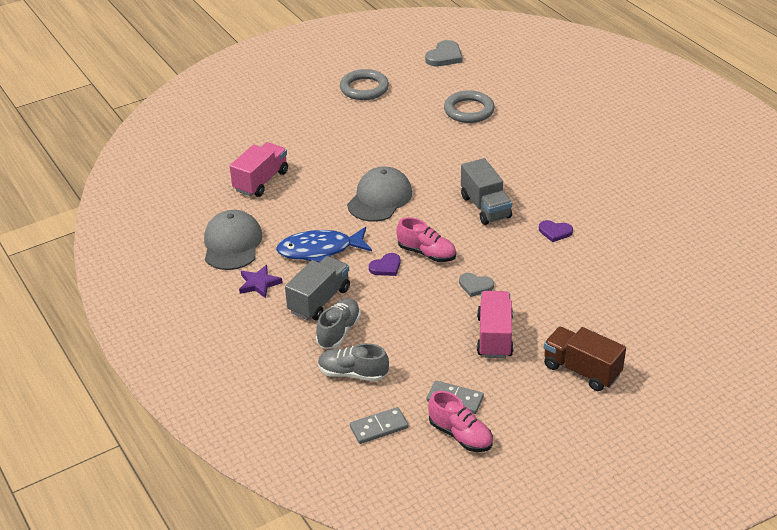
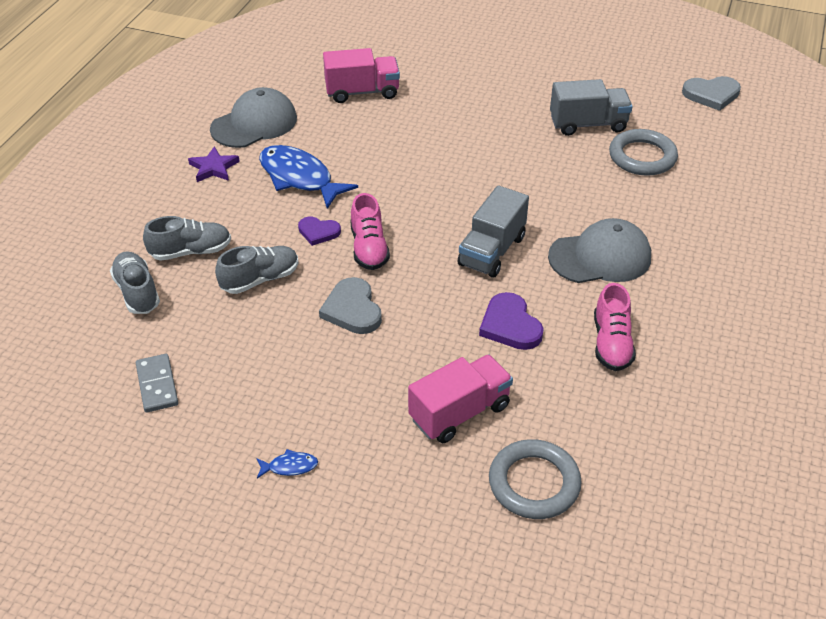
camera: 50 degrees right, 5 degrees up
grey truck [285,256,350,320] -> grey truck moved to [550,79,633,136]
grey ring [340,69,389,100] -> grey ring moved to [489,439,582,519]
grey cap [347,167,412,222] -> grey cap moved to [548,218,651,283]
grey domino [350,407,408,444] -> none
pink shoe [428,391,493,452] -> pink shoe moved to [594,283,636,371]
grey heart [459,273,494,297] -> grey heart [319,277,382,334], size x1.53
pink truck [477,291,514,358] -> pink truck moved to [408,354,513,443]
purple heart [539,220,573,242] -> purple heart [479,292,544,350], size x1.53
brown truck [544,327,626,391] -> blue fish [256,449,318,478]
none -> grey shoe [215,246,298,294]

